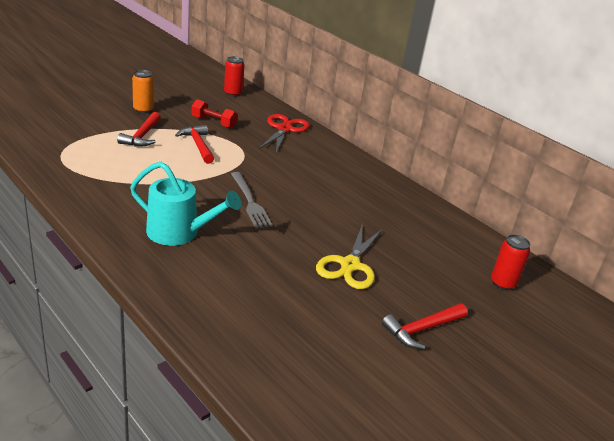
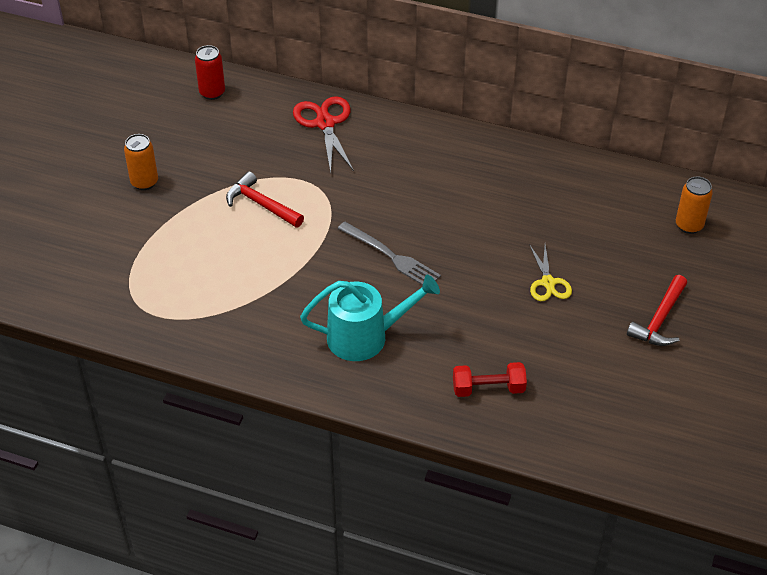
camera: 25 degrees left, 15 degrees up
red hammer [117,112,161,147] -> none
red dumbbell [191,99,238,129] -> red dumbbell moved to [453,362,527,397]
yellow scissors [316,224,383,289] -> yellow scissors [529,244,572,301], size x0.64
red can [491,234,530,291] -> orange can [676,176,713,234]

